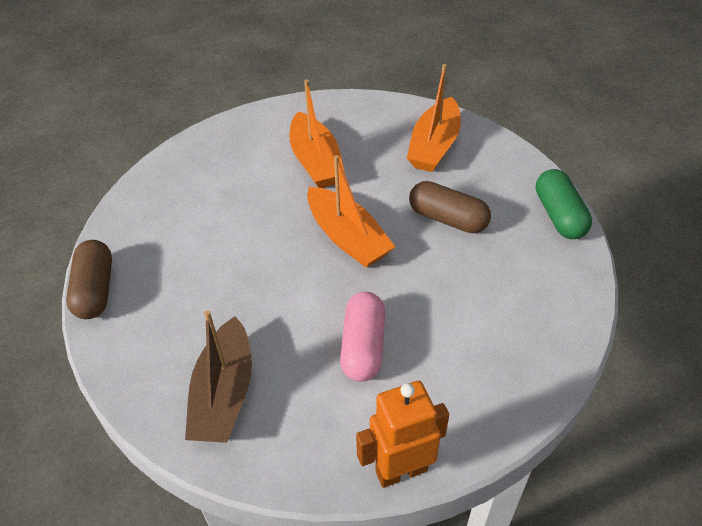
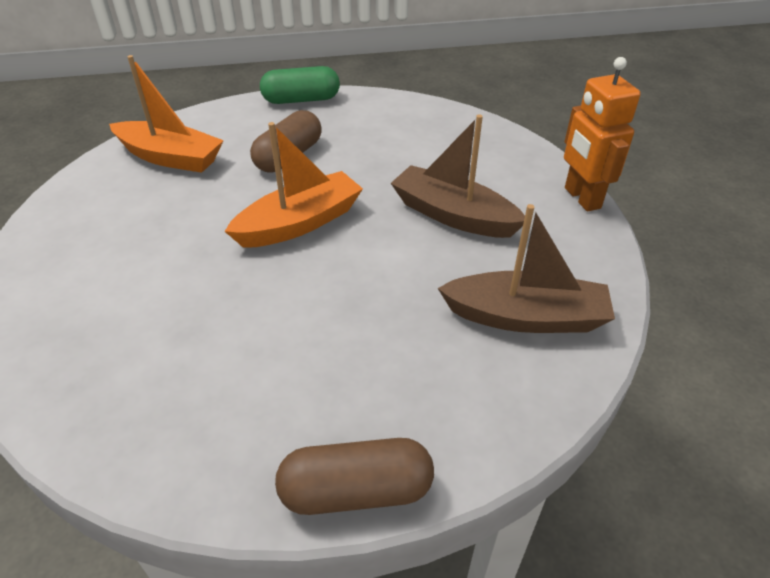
camera: 90 degrees left, 5 degrees down
orange boat [290,80,345,188] -> none
pink capsule [340,292,385,382] -> brown boat [391,114,525,238]

